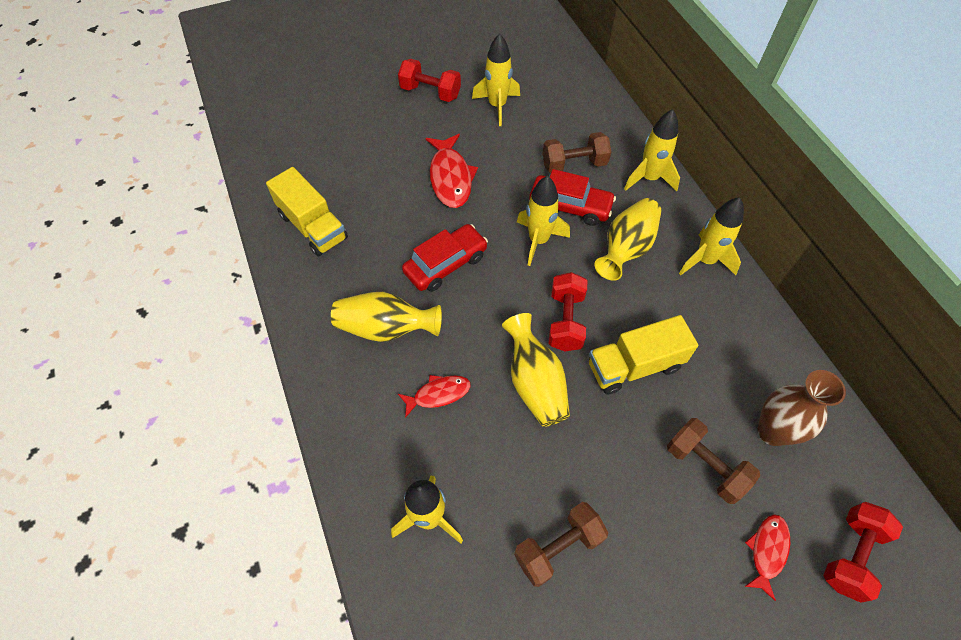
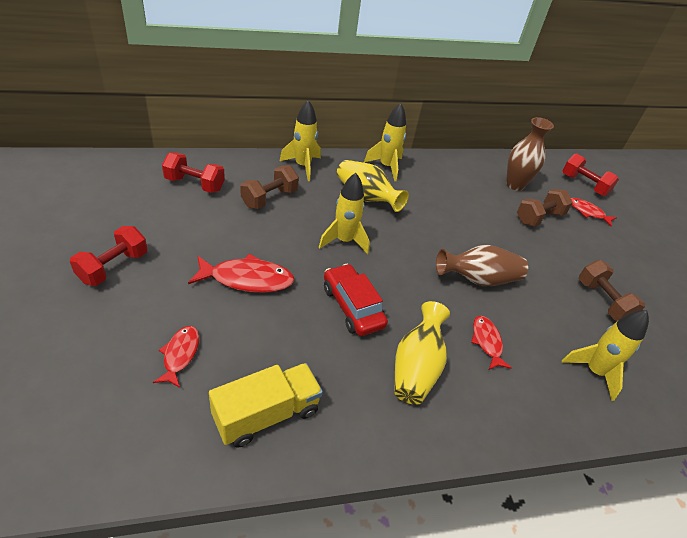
camera: 85 degrees left, 15 degrees down
yellow rocket [472,33,520,126] -> none
yellow vase [502,313,570,427] -> brown vase [436,245,528,286]
red car [529,169,616,226] -> none
brown dumbbell [542,132,611,173] -> brown dumbbell turned 45 degrees clockwise [240,166,299,209]
red dumbbell [549,272,587,351] -> red dumbbell moved to [162,152,225,193]
yellow truck [589,315,698,394] -> none
none -> red fish [153,326,199,388]

